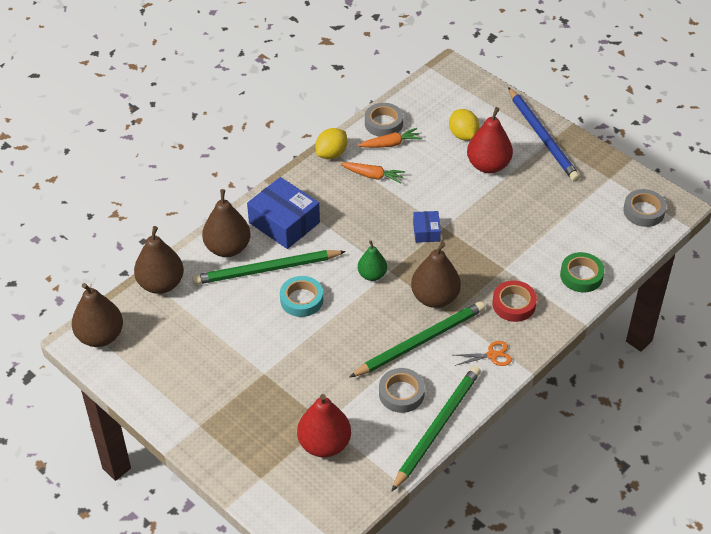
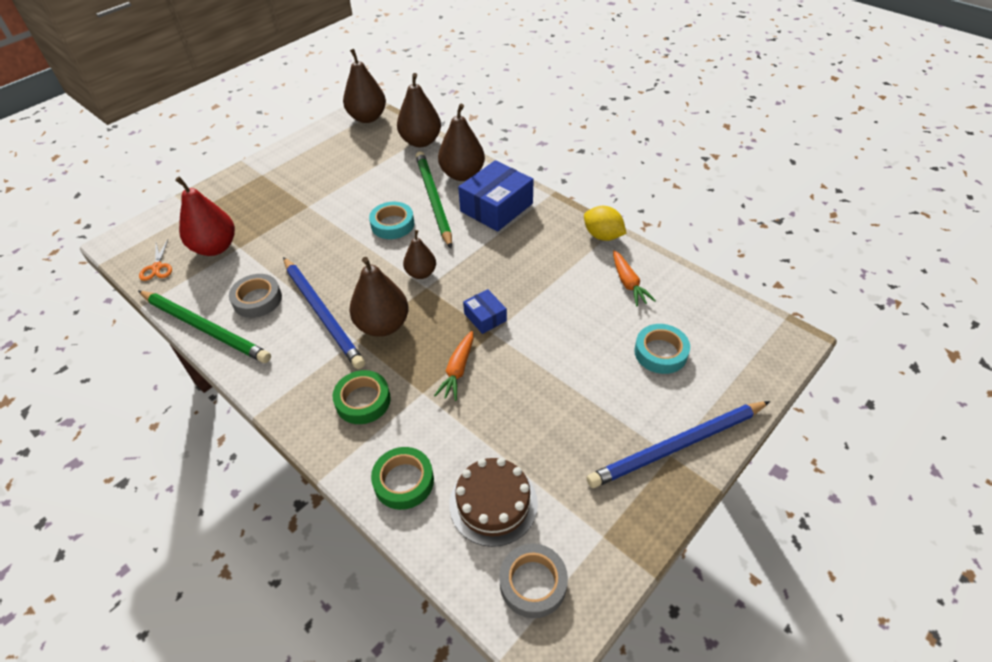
camera: 90 degrees right, 0 degrees up
orange carrot [341,162,405,184] -> orange carrot moved to [434,331,473,401]
green pencil [349,301,485,378] -> blue pencil [283,257,365,369]
green pear [358,240,387,281] -> brown pear [403,230,436,279]
grey tape [365,103,403,137] -> none
blue box [413,211,441,243] -> blue box turned 60 degrees clockwise [463,289,507,334]
yellow lemon [449,109,479,140] -> turquoise tape [634,324,690,374]
orange scissors [454,341,512,366] -> orange scissors moved to [139,240,172,281]
red pear [467,107,513,173] -> none
red tape [492,280,537,322] -> green tape [333,370,391,424]
none -> brown cake [449,458,538,547]

